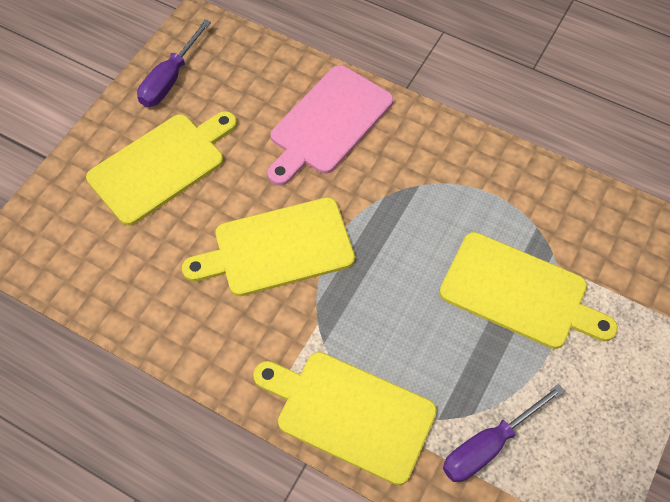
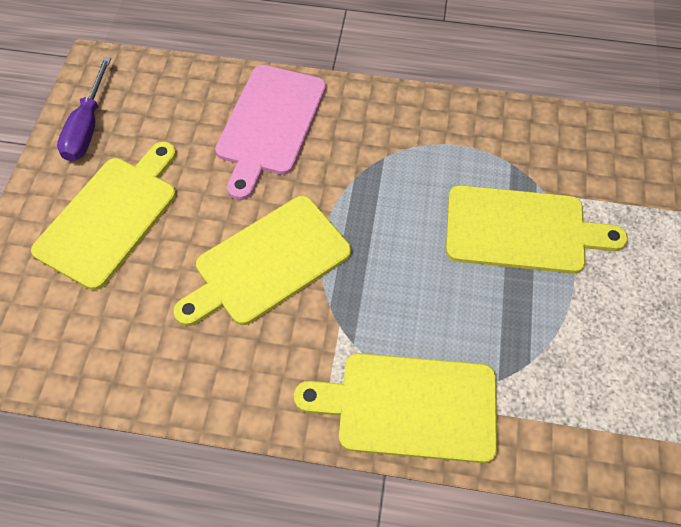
camera: 20 degrees left, 0 degrees up
purple screwdriver [443,384,565,482] -> none

